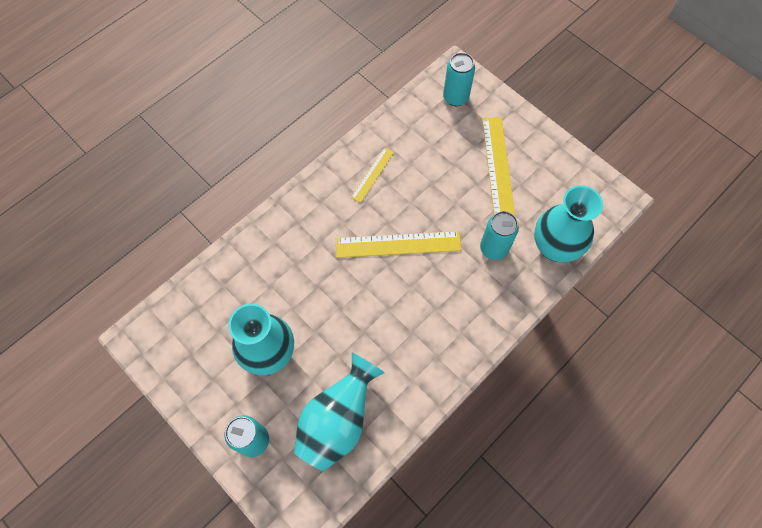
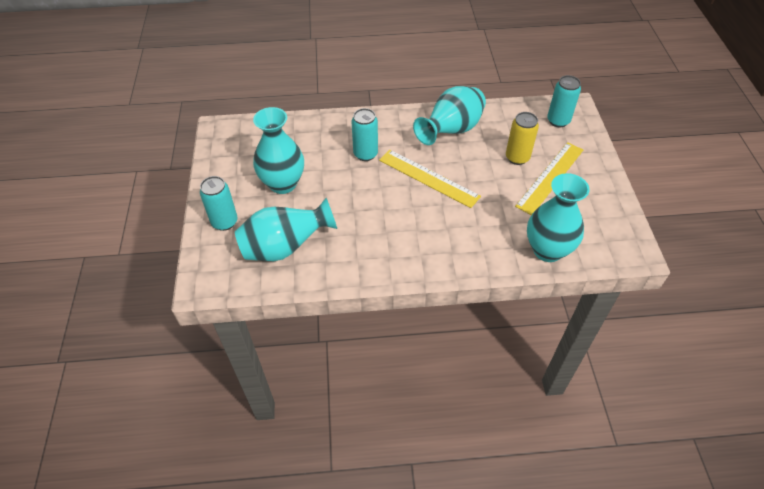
camera: 40 degrees right, 15 degrees down
yellow ruler [351,148,394,203] -> turquoise vase [413,86,486,145]
turquoise can [480,211,519,260] -> turquoise can moved to [352,108,378,161]
none -> yellow can [506,112,539,165]

